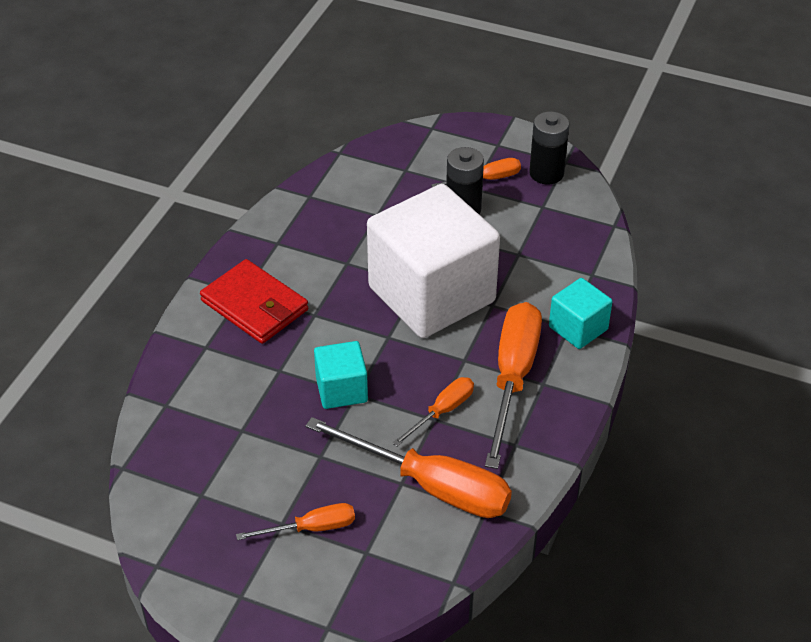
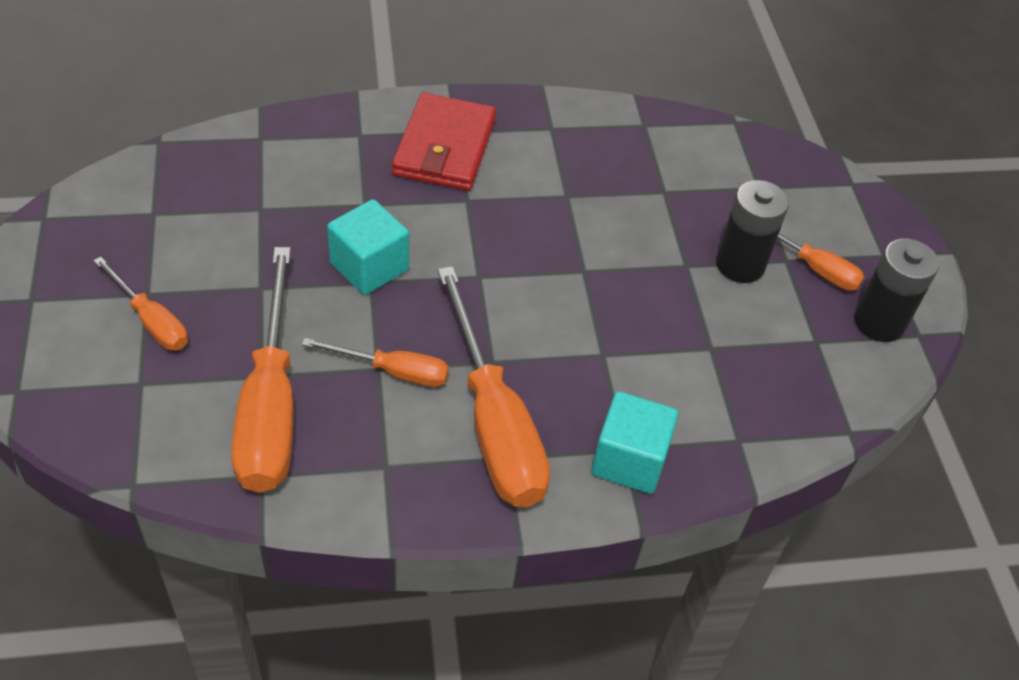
camera: 55 degrees right, 5 degrees up
white cube [367,184,500,338] -> none
orange screwdriver [485,302,542,469] -> orange screwdriver turned 90 degrees clockwise [438,266,550,507]

